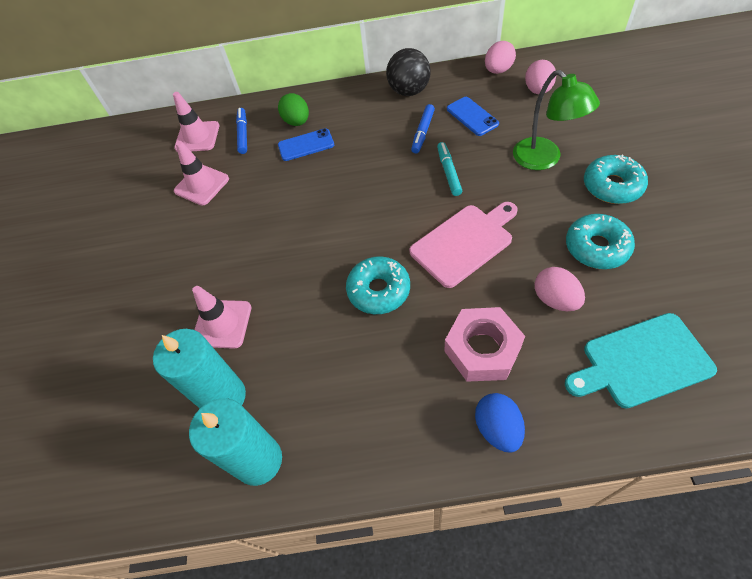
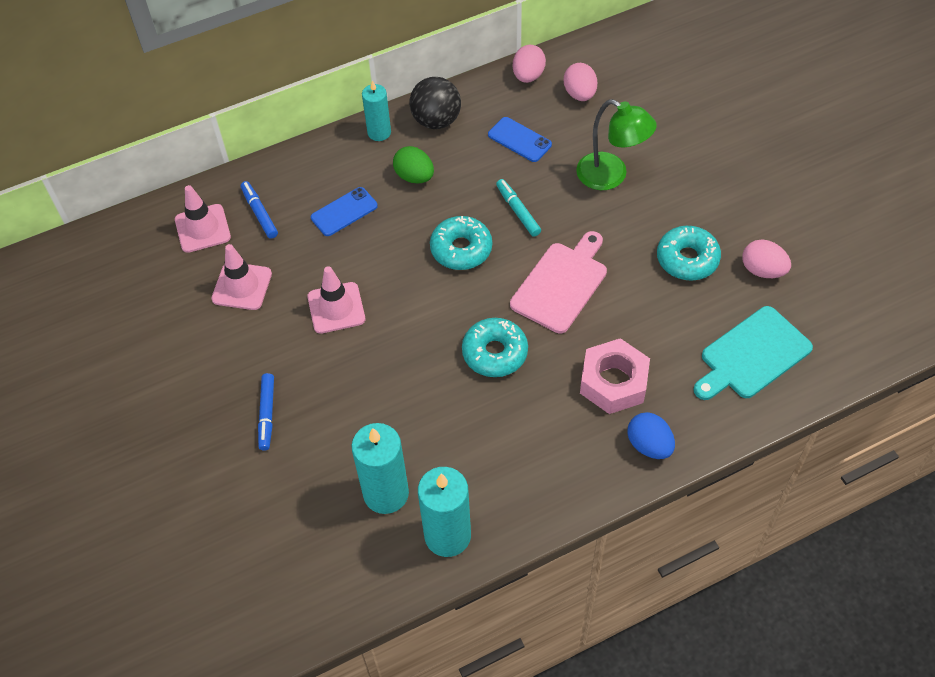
camera: 25 degrees left, 0 degrees up
pink traffic cone [192,286,251,349] -> pink traffic cone moved to [307,266,365,334]
green egg [278,93,309,126] -> green egg moved to [393,146,434,183]
blue marker [411,104,435,153] -> blue marker moved to [258,373,274,451]
pink egg [535,267,585,311] -> pink egg moved to [742,240,791,278]
turquoise donut [584,155,648,204] -> turquoise donut moved to [430,216,492,270]
none -> turquoise candle [362,80,391,141]

